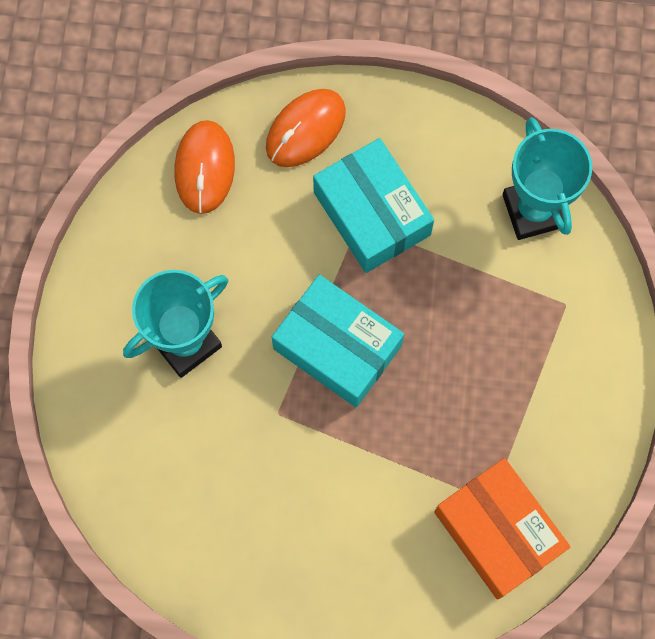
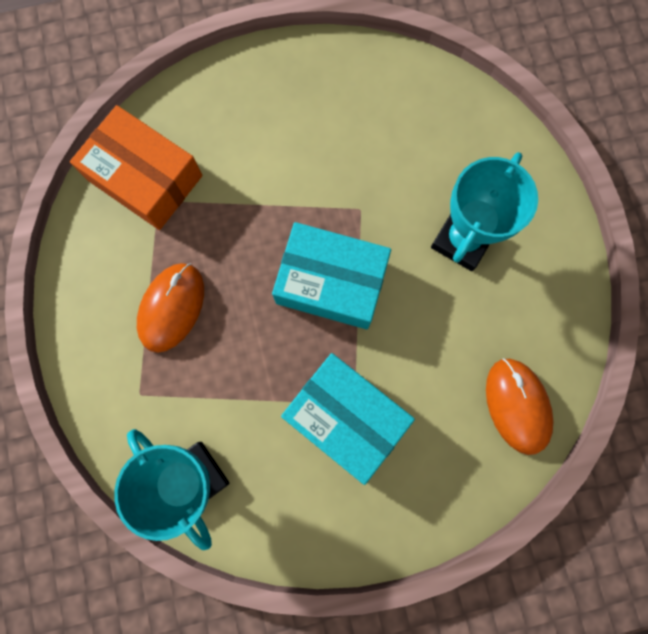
camera: 160 degrees right, 5 degrees up
orange mouse [266,89,346,167] -> orange mouse moved to [137,263,204,353]

